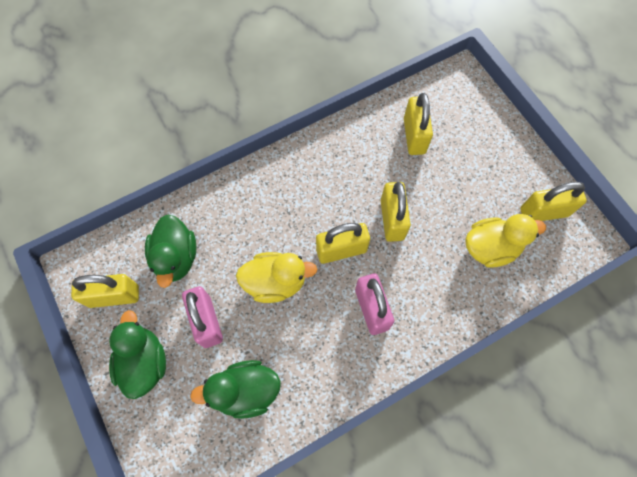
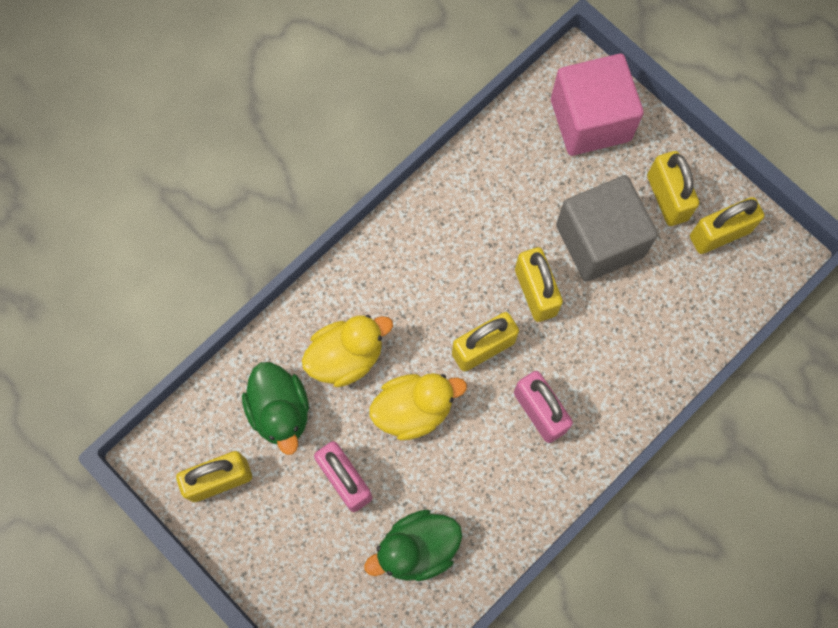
camera: 15 degrees left, 5 degrees up
green duck [109,310,166,399] -> none
yellow padlock [404,93,433,155] -> yellow padlock moved to [647,151,699,226]
yellow duck [465,214,546,268] -> yellow duck moved to [302,315,393,387]
none -> pink cube [551,54,644,156]
none -> grey cube [556,175,658,282]

